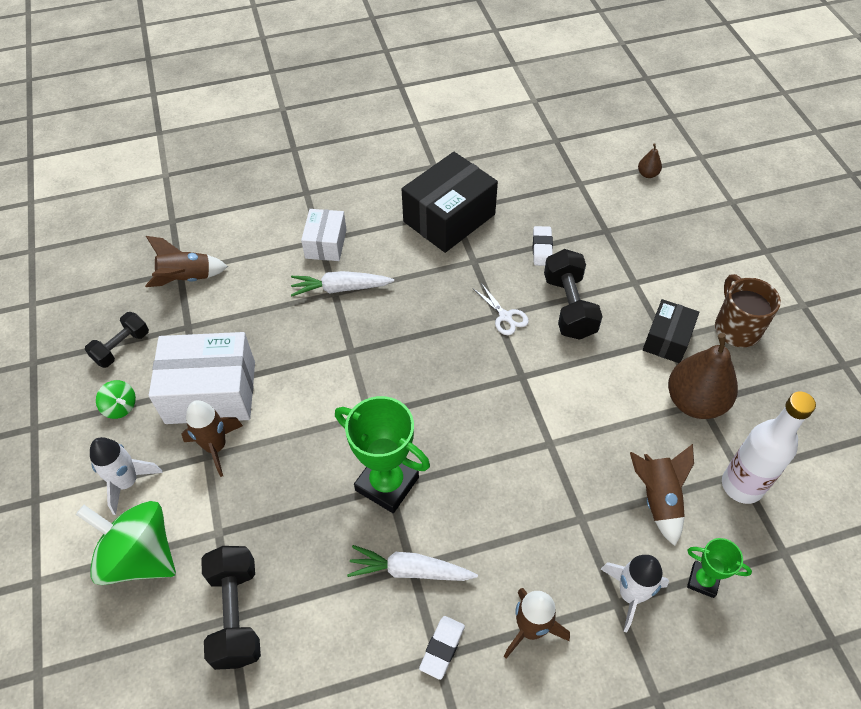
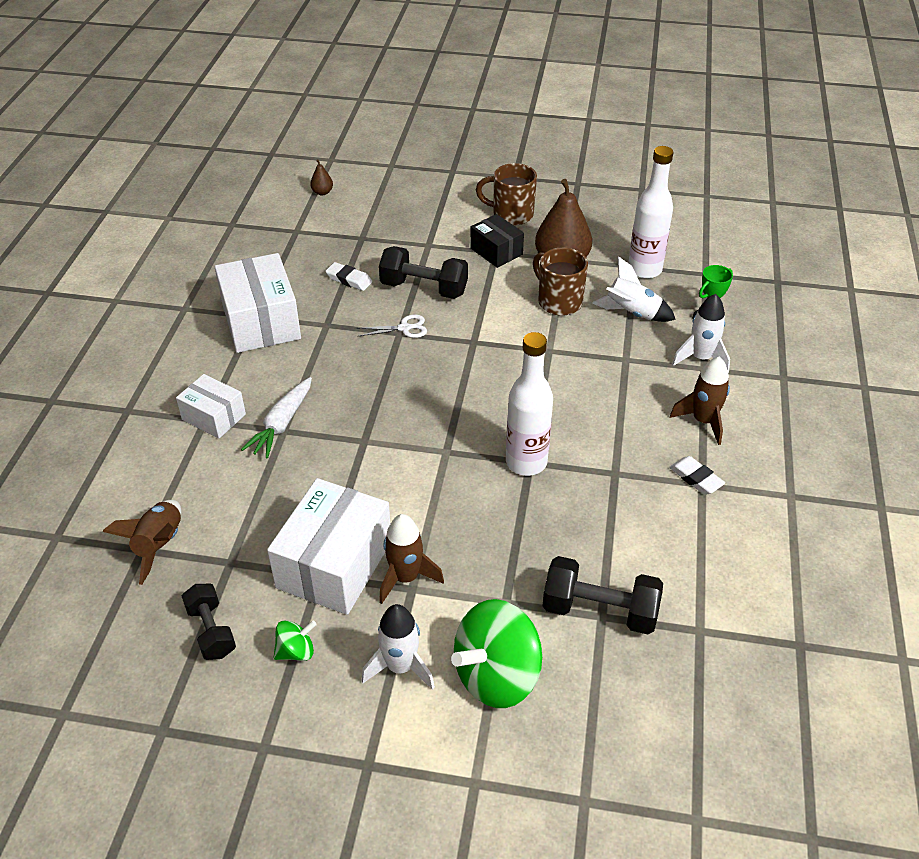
camera: 65 degrees left, 10 degrees down
green trophy [335,396,430,513] -> white bottle [506,332,553,476]
white carrot [347,545,478,581] -> none
black box [401,152,498,253] -> white box [215,253,301,353]
brown rocket [630,444,694,546] -> white rocket [592,256,676,322]
none -> brown mug [533,248,588,316]

